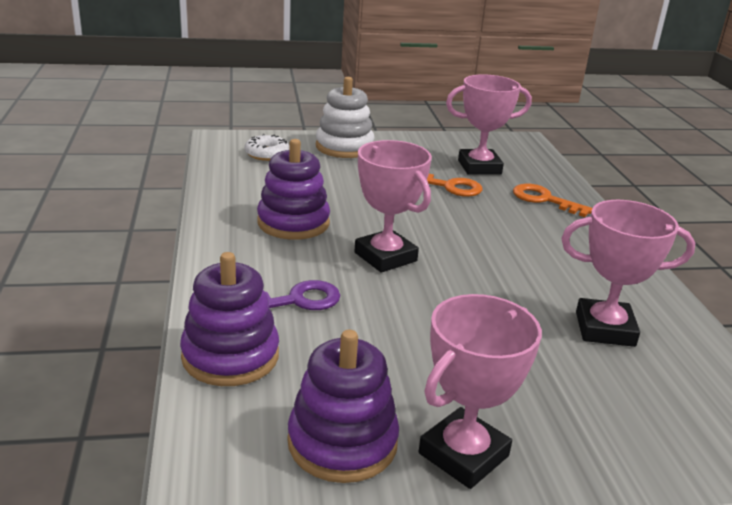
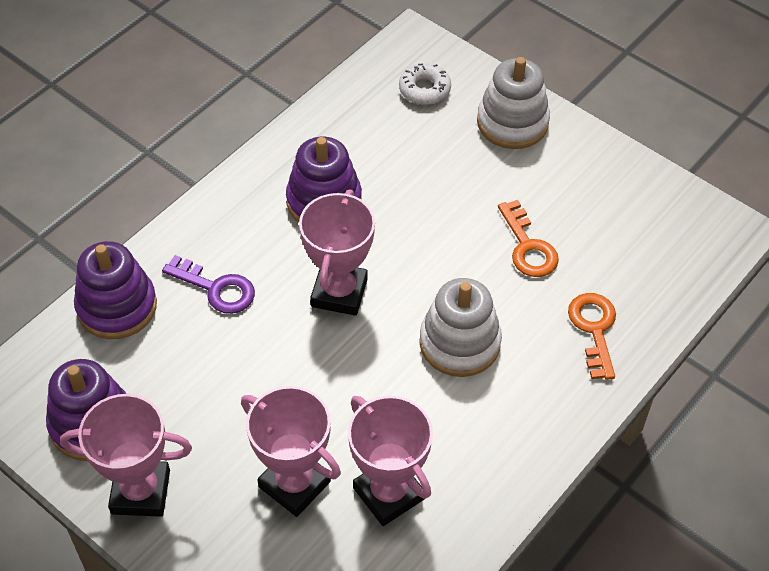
camera: 50 degrees right, 25 degrees up
pink trophy [446,74,532,175] -> pink trophy moved to [241,386,341,517]
none -> white stacking toy [419,278,502,377]

